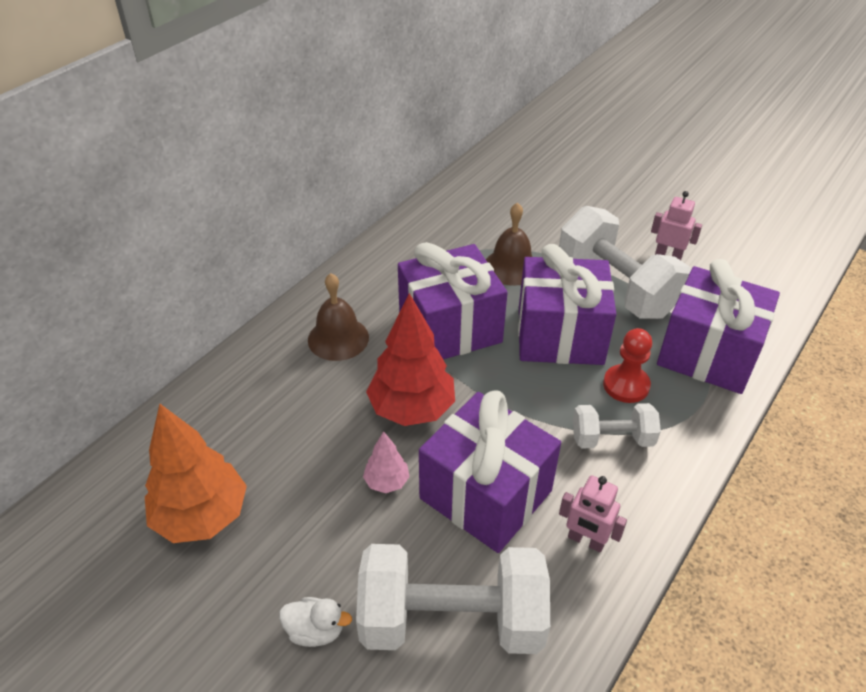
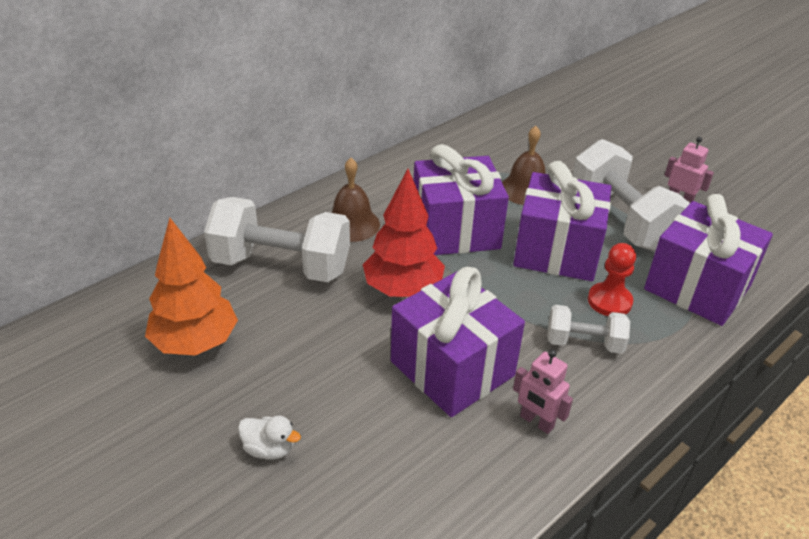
camera: 10 degrees right, 5 degrees down
white dumbbell [356,544,550,654] -> white dumbbell moved to [204,197,350,282]
pink tree [363,431,410,493] -> none

